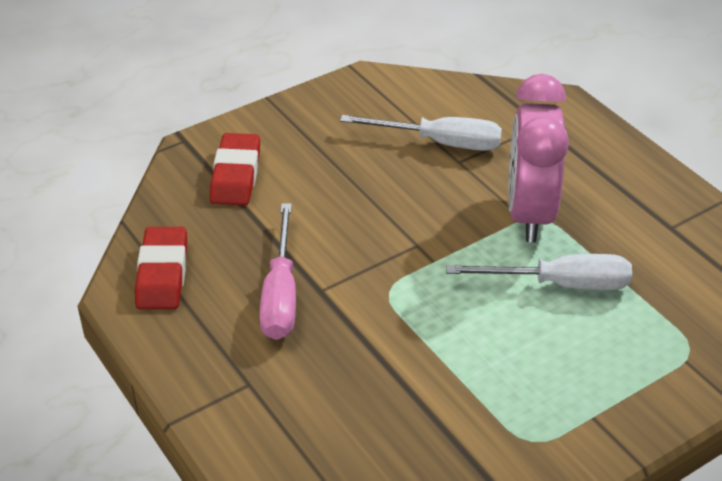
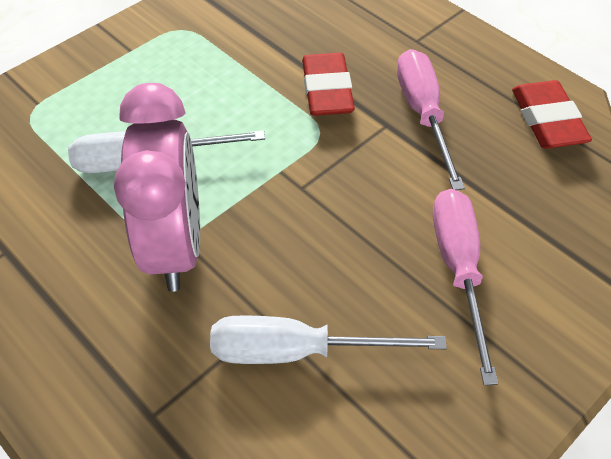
camera: 170 degrees right, 10 degrees up
red eraser [210,133,260,205] -> red eraser moved to [302,53,355,116]
none -> pink screwdriver [433,189,498,385]

